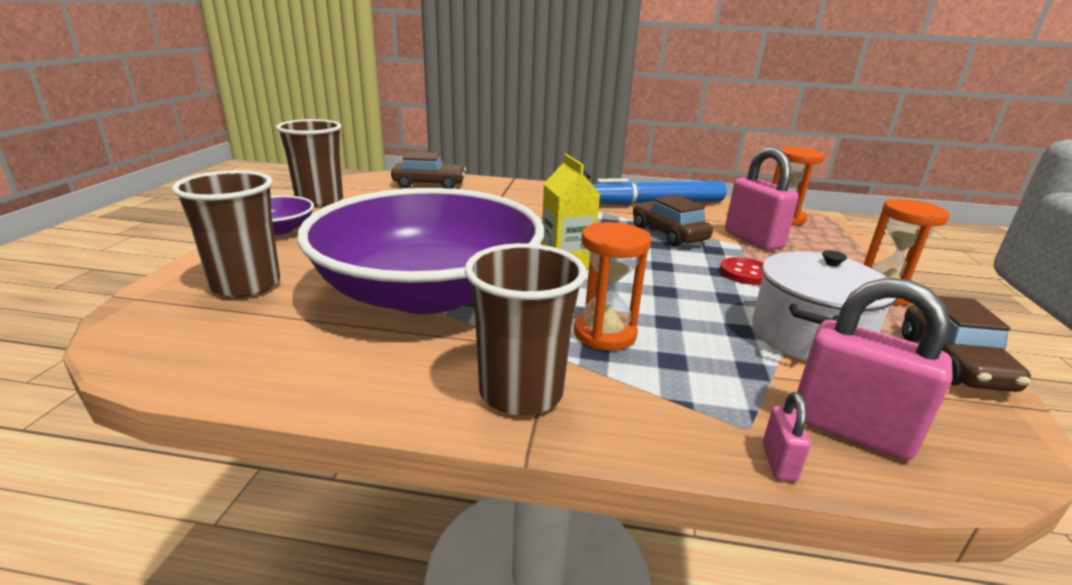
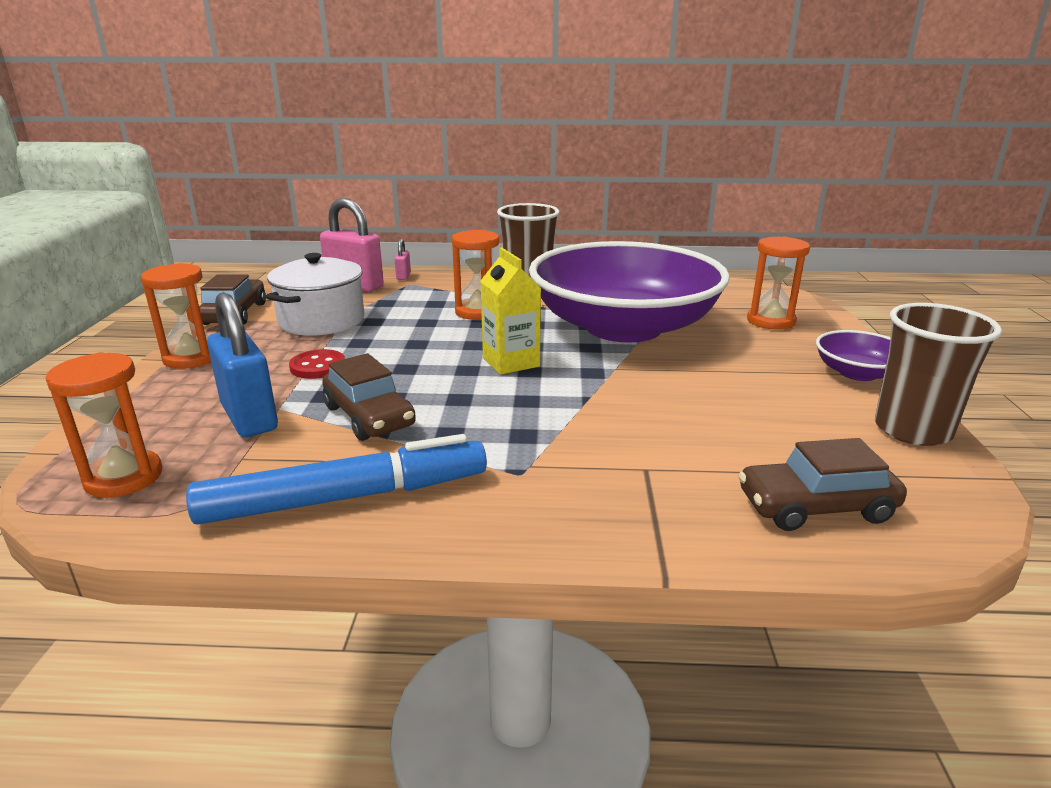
camera: 175 degrees right, 0 degrees up
brown cup [172,170,280,297] -> orange hourglass [747,237,810,330]
pink padlock [725,147,799,251] -> blue padlock [207,292,278,437]

